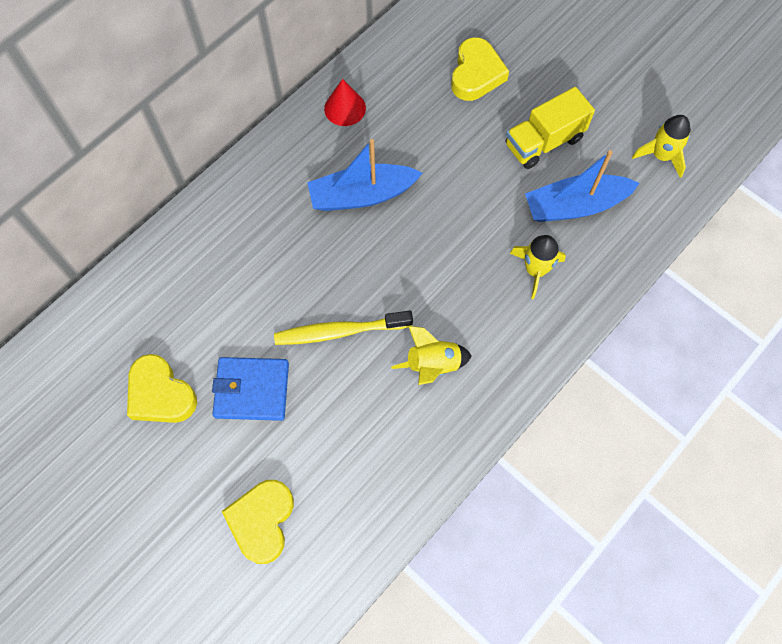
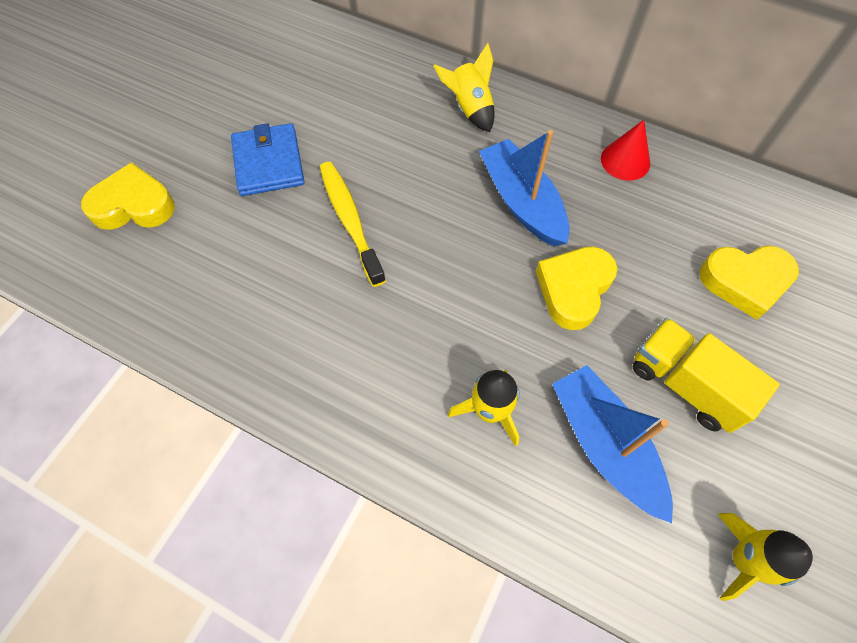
camera: 75 degrees right, 5 degrees down
yellow heart [127,354,197,423] -> yellow heart moved to [536,246,618,330]
yellow rocket [391,326,472,385] -> yellow rocket moved to [433,43,494,132]

